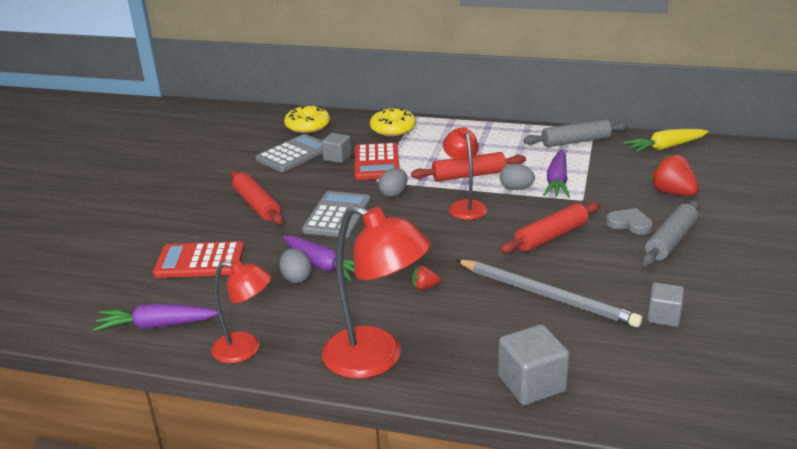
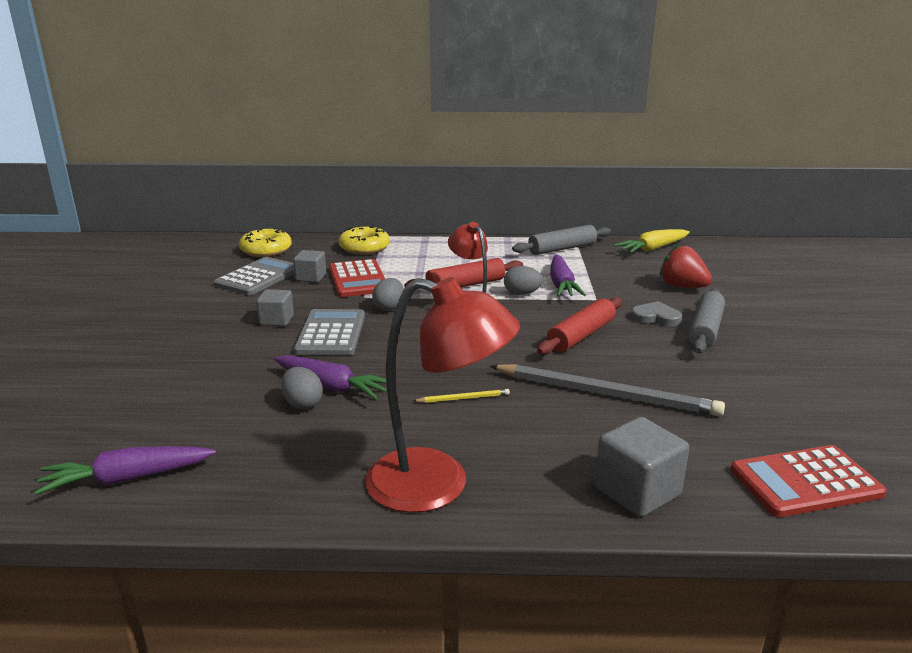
camera: 15 degrees left, 5 degrees down
red calculator [153,241,244,278] -> red calculator moved to [731,445,887,517]
red lamp [211,260,271,363] -> none
red rolling pin [230,170,284,225] -> none
red strawberry [412,266,440,290] -> yellow pencil [413,389,510,403]
grey cube [647,282,684,327] -> grey cube moved to [256,289,294,326]

